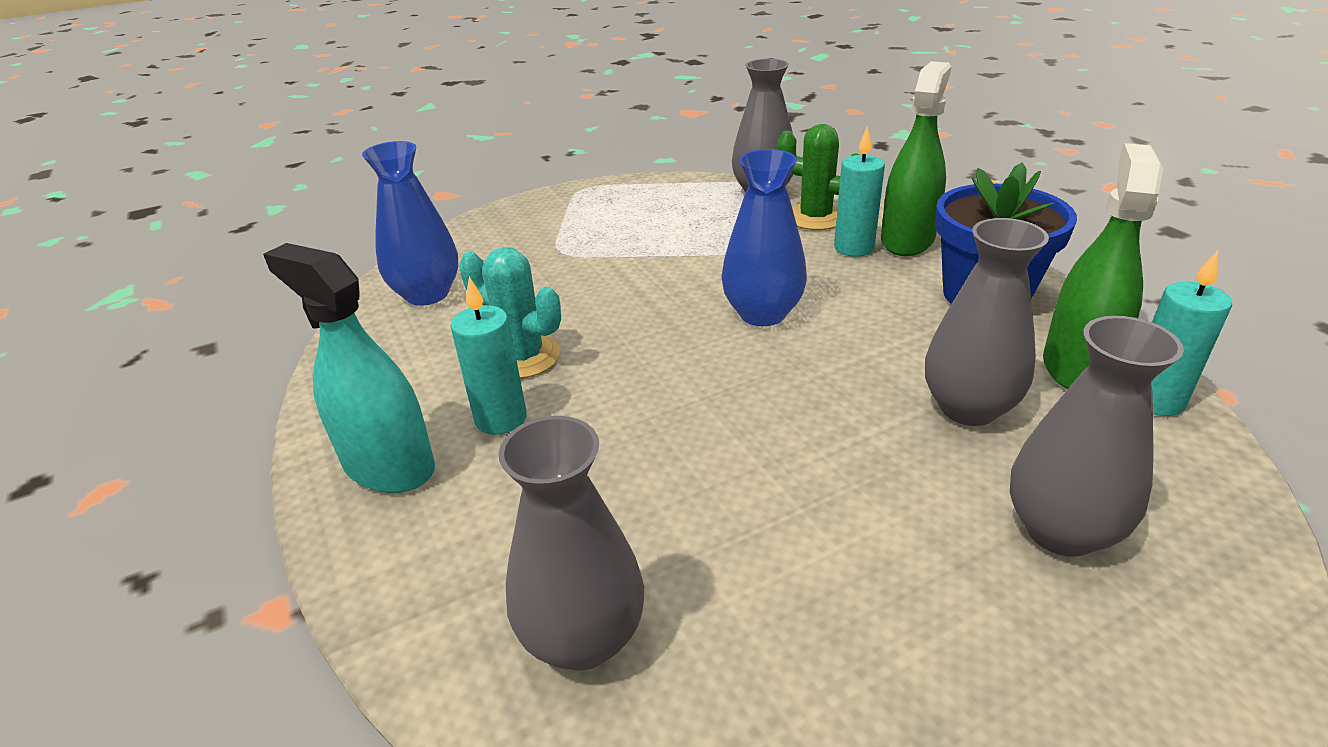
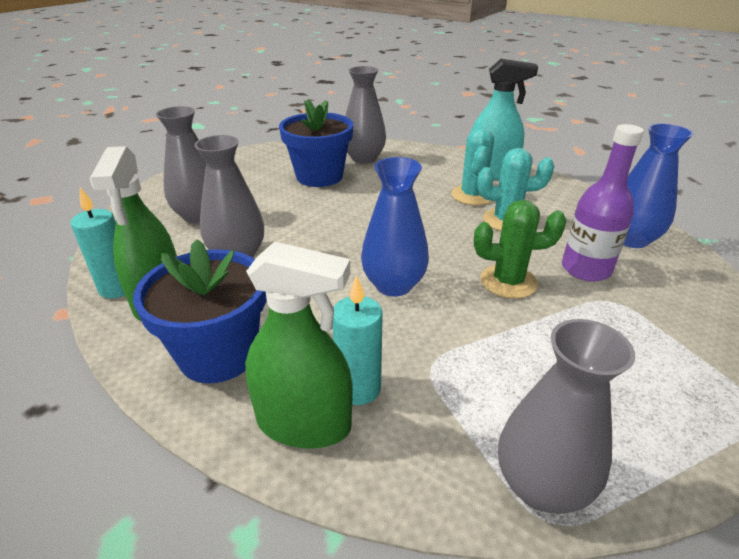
camera: 150 degrees right, 0 degrees up
turquoise candle [451,276,527,435] -> turquoise cactus [451,127,494,205]
green cactus [777,124,860,230] -> green cactus moved to [474,200,566,299]
green spray bottle [881,61,951,256] -> green spray bottle turned 75 degrees counterclockwise [245,242,353,448]
none -> blue flower pot [279,99,353,187]
none -> purple bottle [562,124,644,282]

